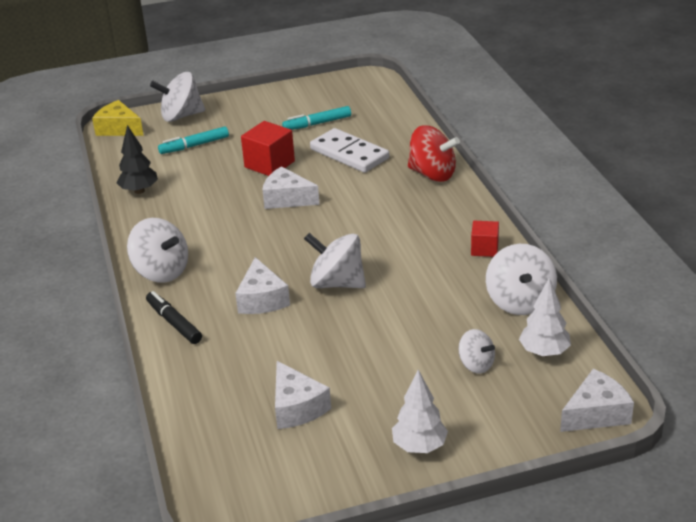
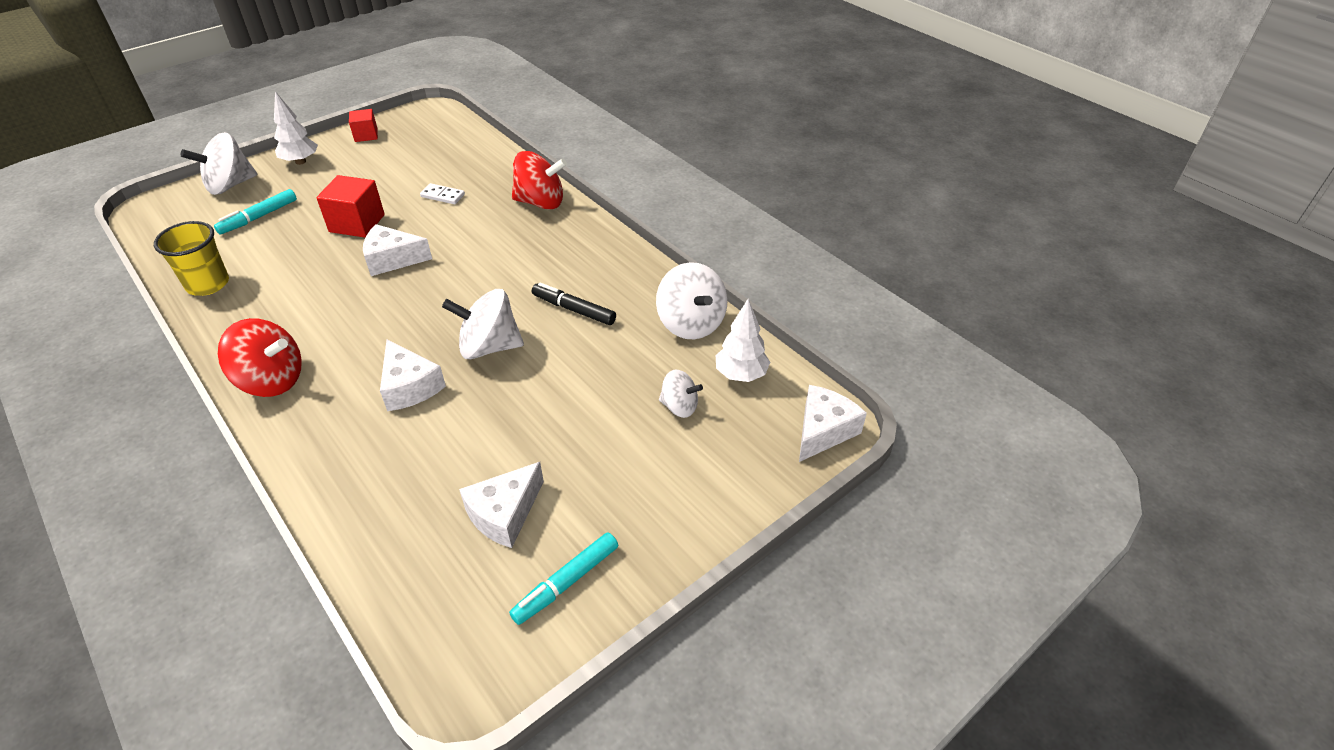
camera: 25 degrees left, 10 degrees up
yellow cheese [92,100,144,136] -> none
black tree [117,125,158,194] -> yellow cup [154,221,229,296]
white spinning top [127,218,188,283] -> red spinning top [218,318,302,397]
black marker [146,291,202,344] -> black marker moved to [532,282,616,325]
white cheese [275,361,331,429] -> white cheese turned 90 degrees clockwise [459,462,544,548]
turquoise marker [282,106,351,130] -> turquoise marker moved to [509,533,618,625]
white domino [310,128,389,173] -> white domino [420,183,465,204], size x0.49
white tree [392,370,448,453] -> white tree moved to [274,91,318,165]
red cube [471,221,499,257] -> red cube moved to [349,109,378,142]

